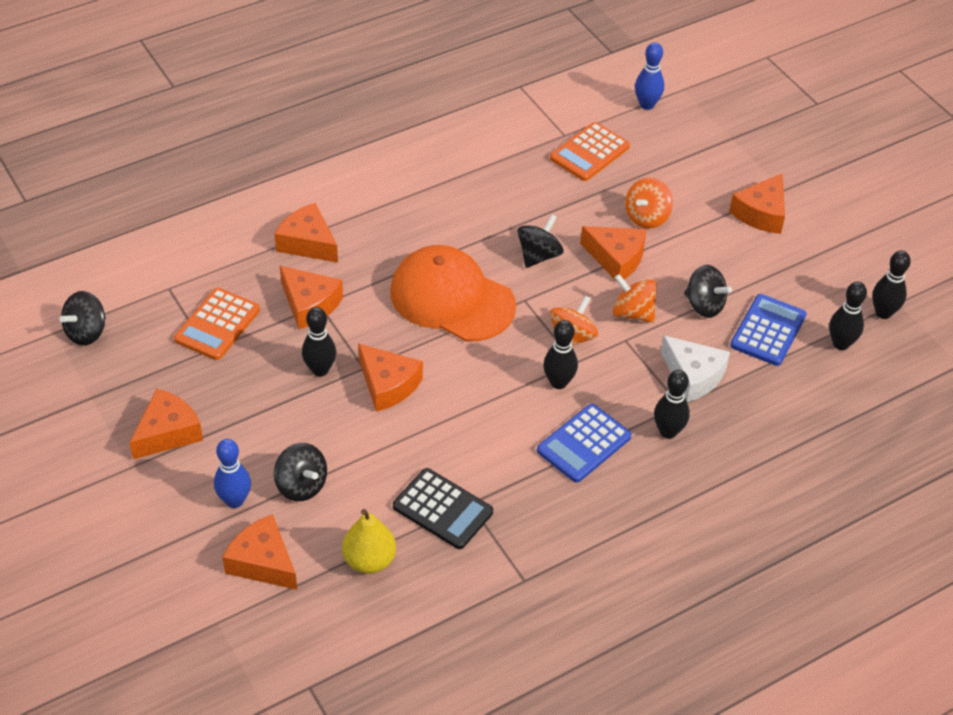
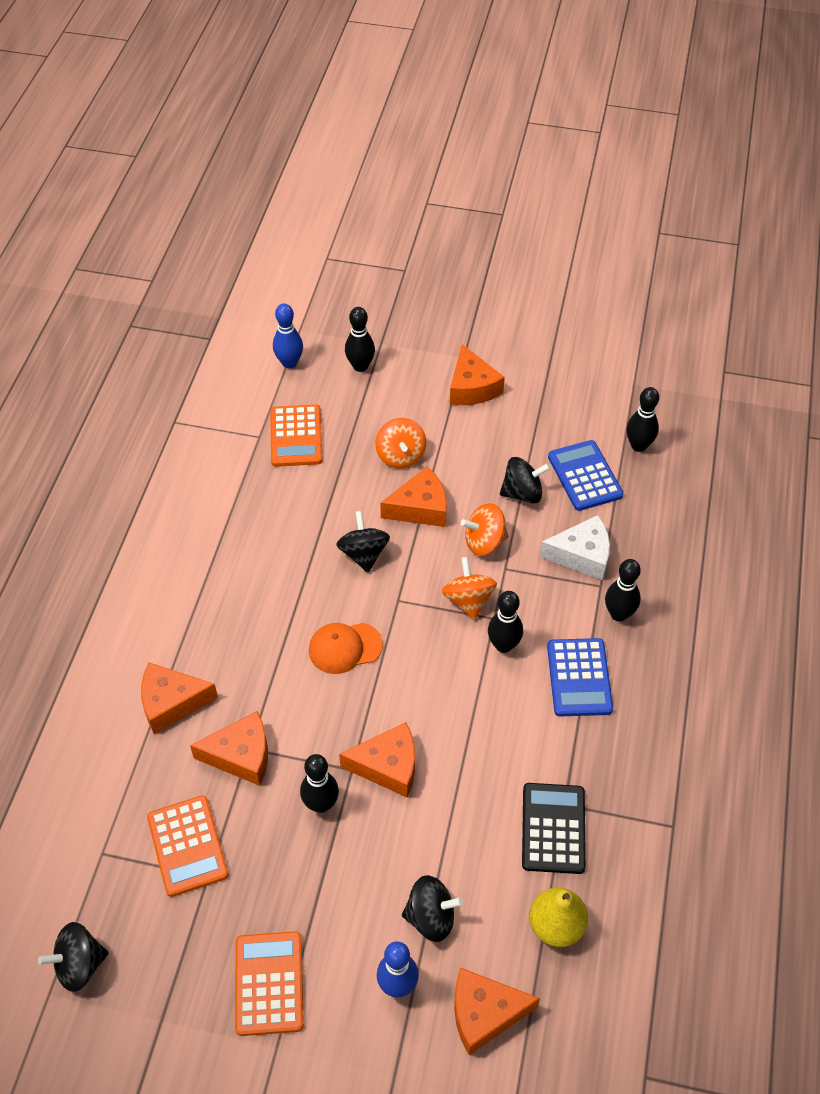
camera: 45 degrees left, 5 degrees up
black spinning top [59,291,106,346] -> black spinning top turned 75 degrees clockwise [38,922,109,992]
orange cheese [129,389,203,459] -> orange calculator [235,931,304,1036]
orange cap [390,245,516,342] -> orange cap [309,623,383,674], size x0.53
black calculator [393,468,493,549] -> black calculator turned 75 degrees counterclockwise [522,783,586,874]
black bowling pin [872,251,911,319] -> black bowling pin moved to [345,307,375,372]

